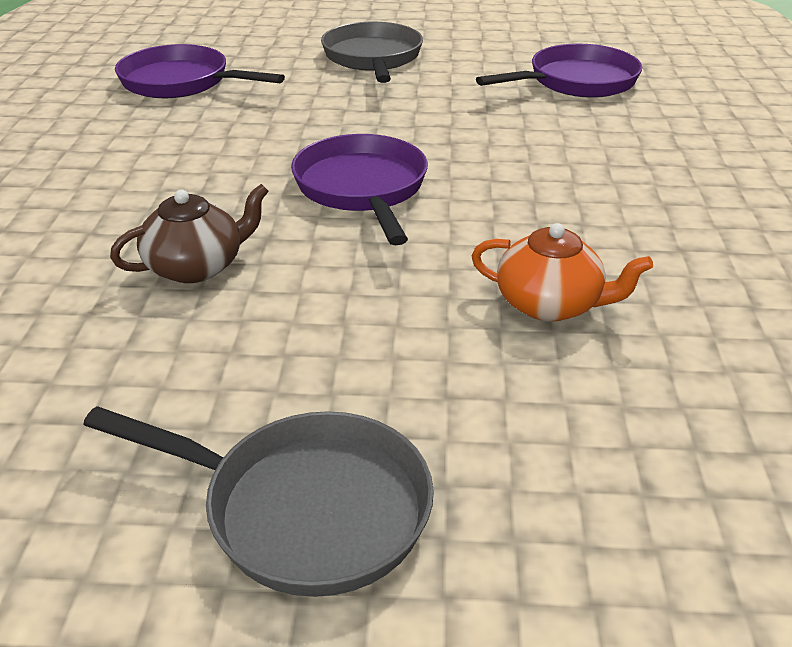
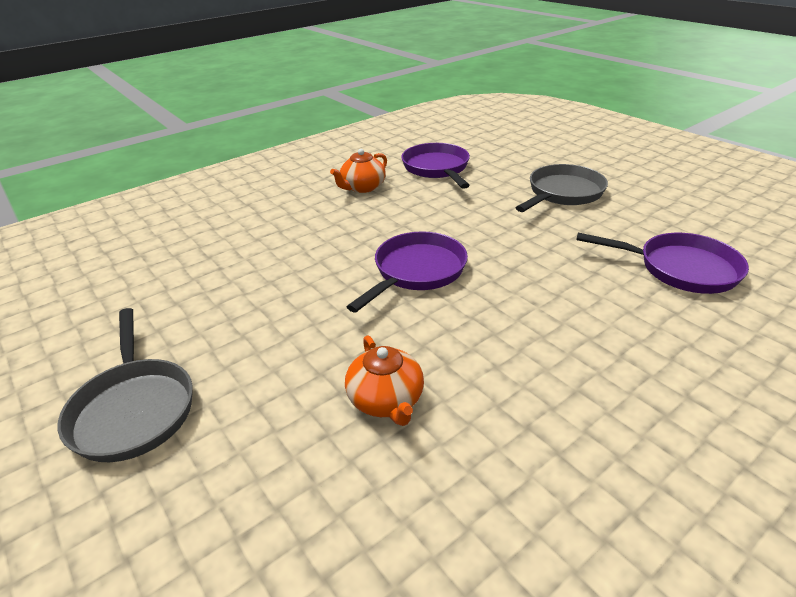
camera: 50 degrees right, 0 degrees up
brown teapot [110,184,269,283] -> none
none -> orange teapot [330,149,387,193]

